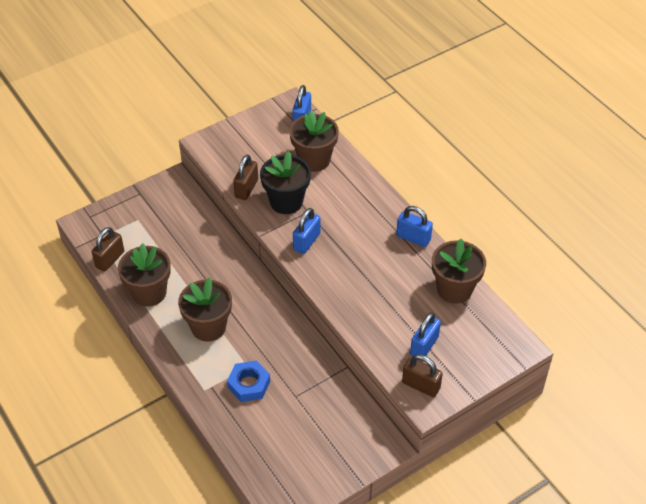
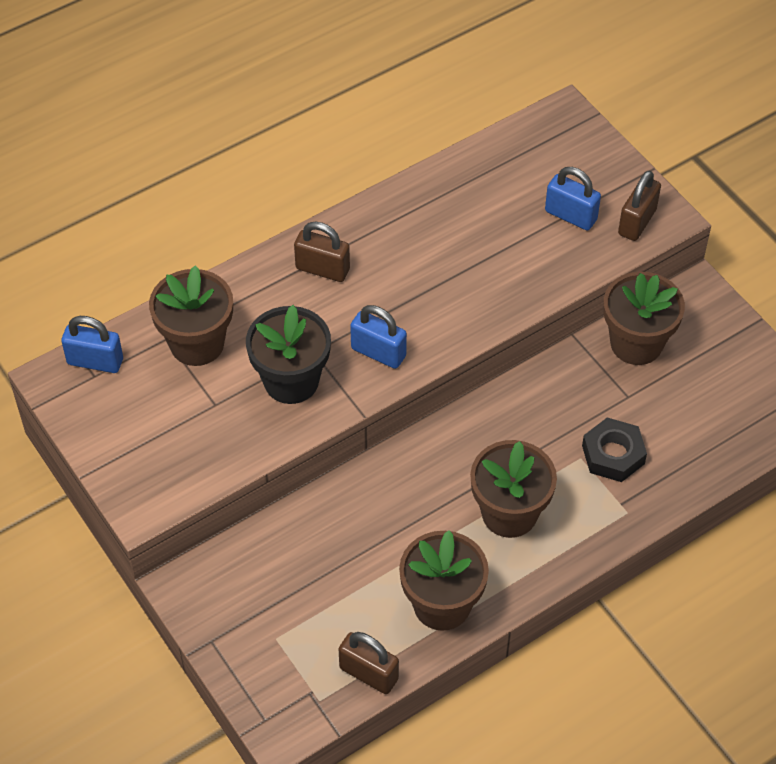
camera: 90 degrees left, 5 degrees up
blue nut [227,361,270,402] -> black nut [582,418,647,482]
brown padlock [233,155,258,200] -> brown padlock moved to [294,221,350,282]
blue padlock [396,206,433,247] -> none
brown flower pot [432,239,486,304] -> brown flower pot moved to [603,272,685,365]

